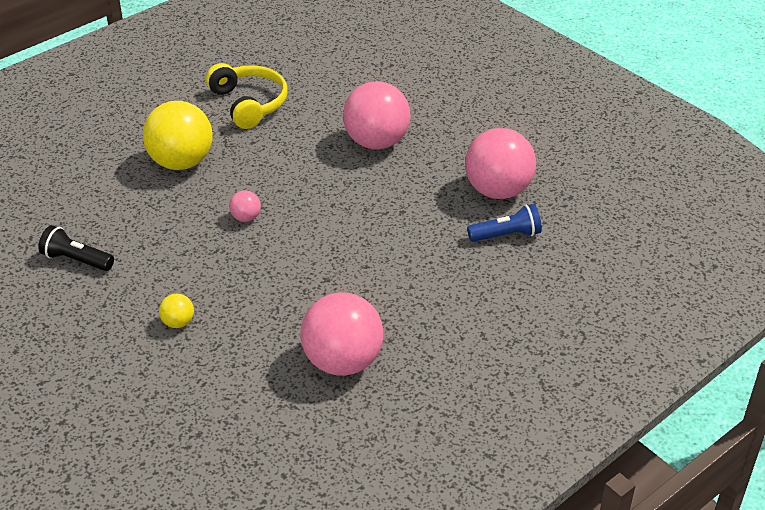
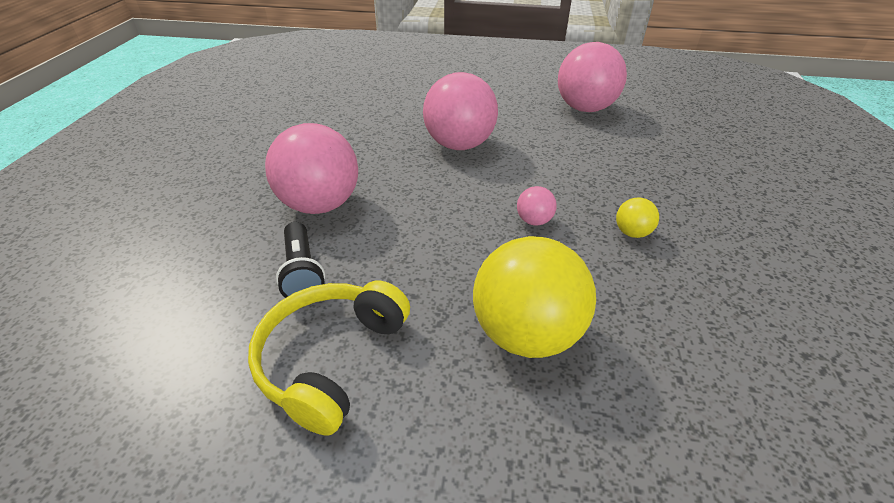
camera: 130 degrees left, 0 degrees up
black flashlight [38,225,114,271] -> black flashlight moved to [276,222,325,298]
yellow ball [159,294,194,328] -> yellow ball moved to [616,197,659,238]
pink ball [465,128,536,199] -> pink ball moved to [423,72,498,150]
blue flashlight [467,204,542,242] -> none

